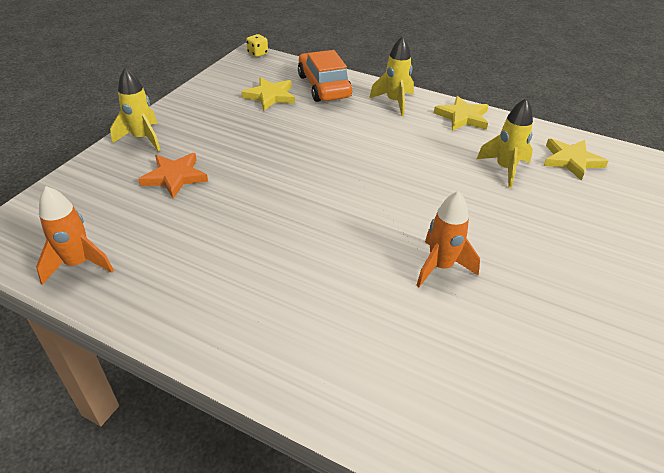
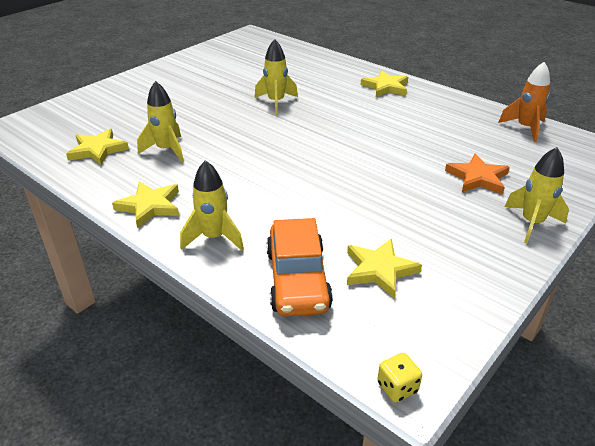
camera: 165 degrees left, 5 degrees down
orange rocket [416,191,480,287] -> yellow rocket [254,39,298,114]
none -> yellow star [361,70,408,97]

